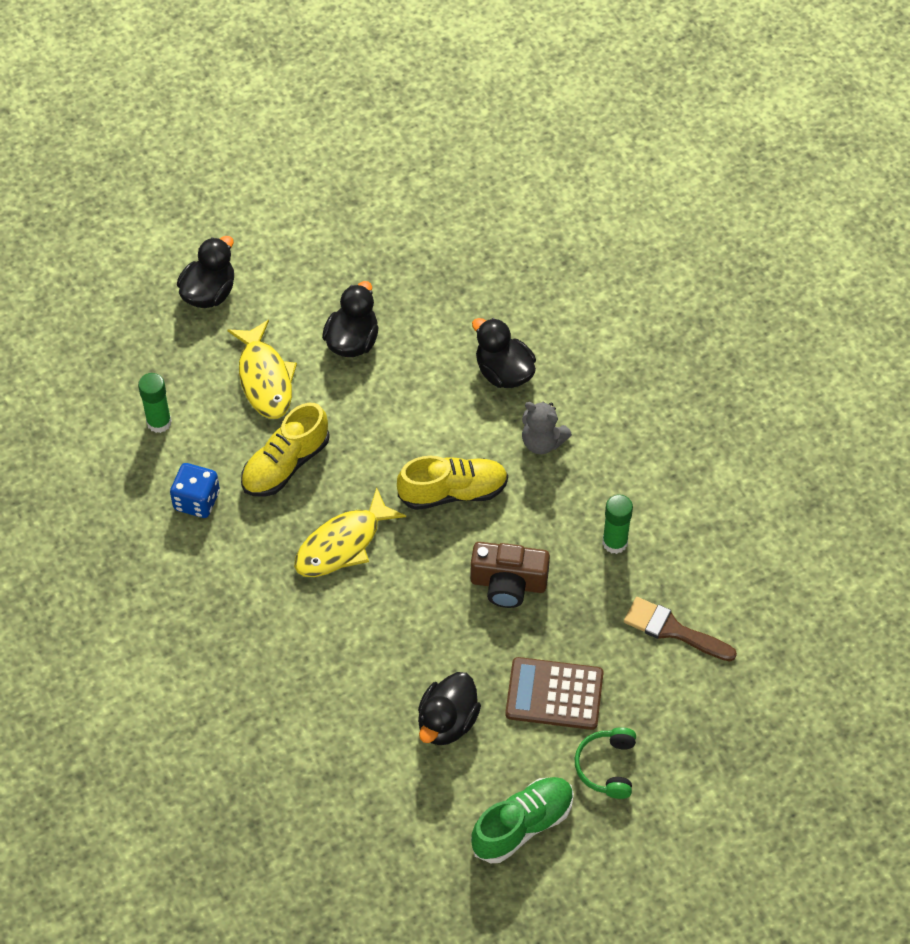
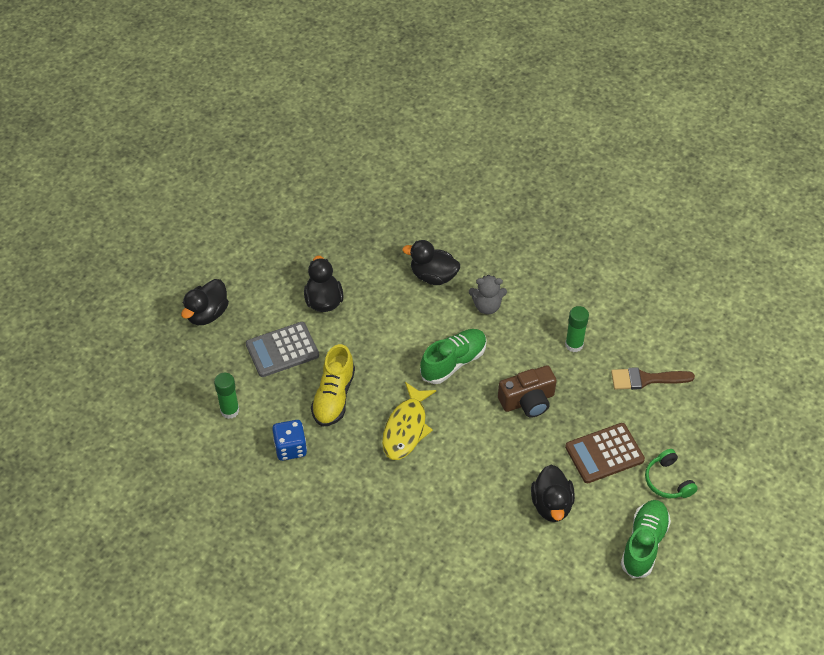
camera: 30 degrees left, 5 degrees down
black duck [177,236,234,308] -> black duck turned 150 degrees counterclockwise [181,279,229,325]
yellow fish [227,320,297,419] -> grey calculator [246,322,319,377]
yellow shoe [397,456,508,510] -> green shoe [420,329,487,384]

